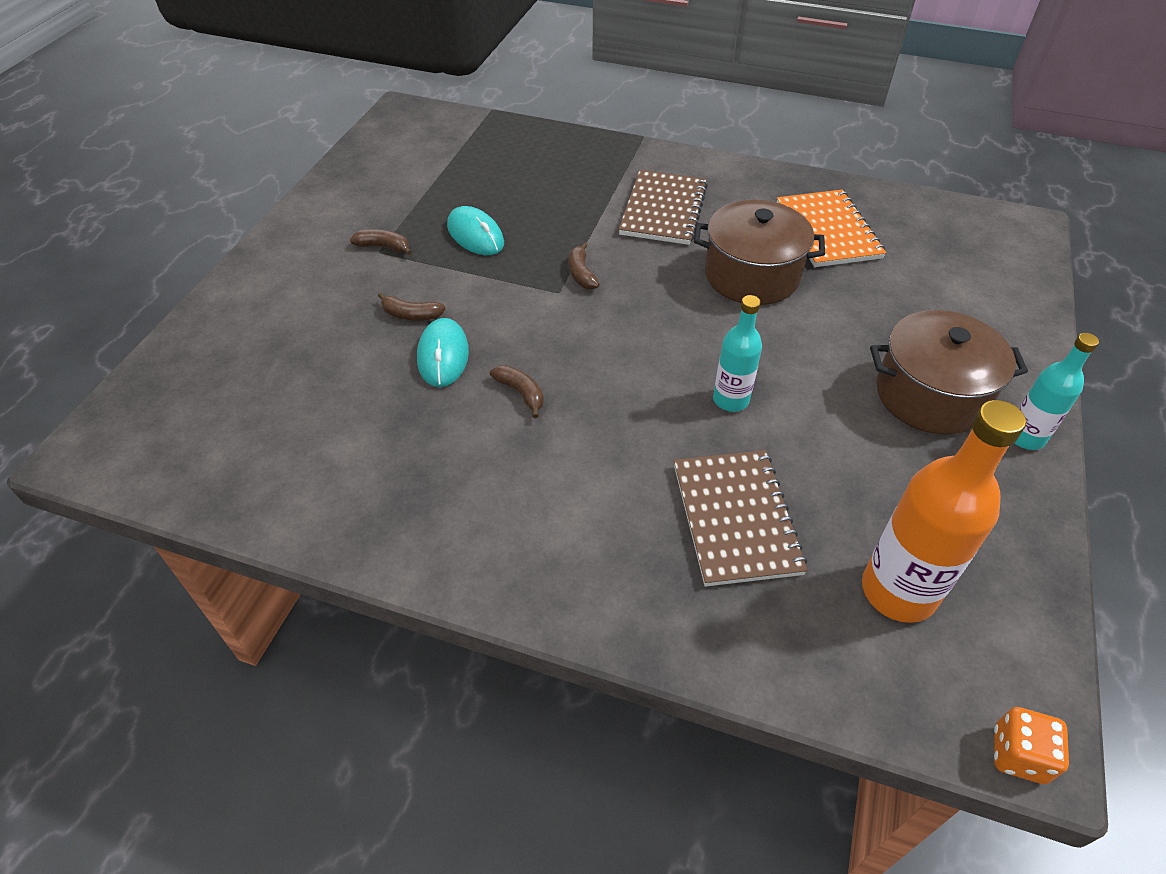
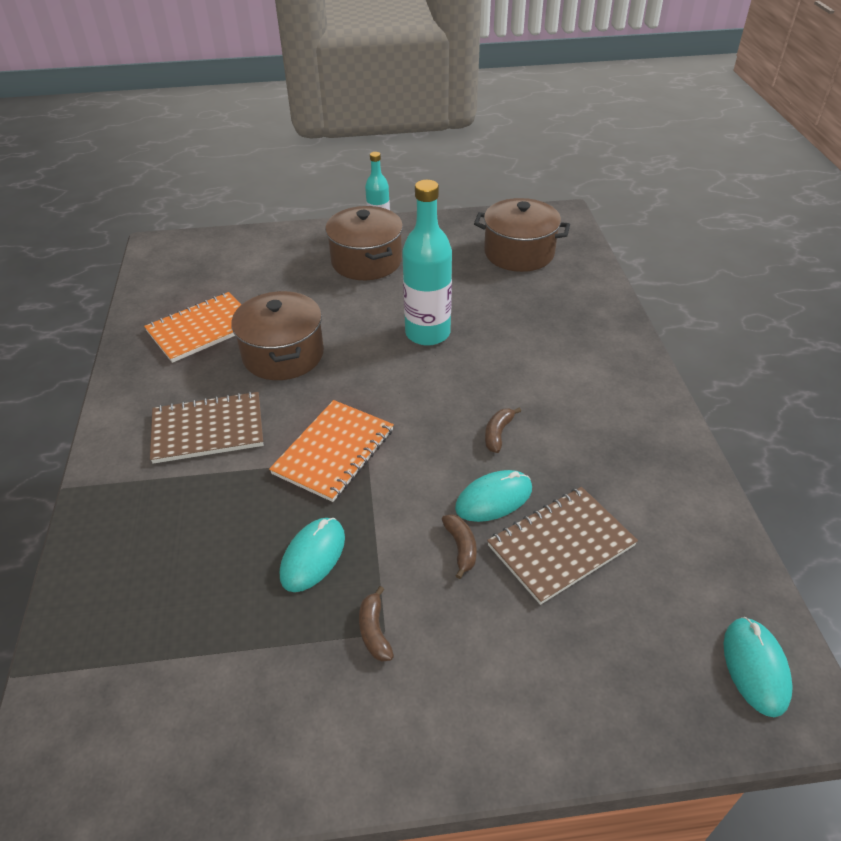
camera: 115 degrees left, 5 degrees down
brown banana [569,242,600,290] -> orange notebook [269,400,394,502]
brown notebook [674,450,808,587] -> brown notebook moved to [487,487,638,605]
turquoise bottle [713,295,762,412] -> turquoise bottle [402,180,452,346], size x1.71
orange bottle [862,400,1026,623] -> brown pot [474,198,570,272]
orange dice [994,707,1069,784] -> none
none -> turquoise mouse [724,617,793,717]

